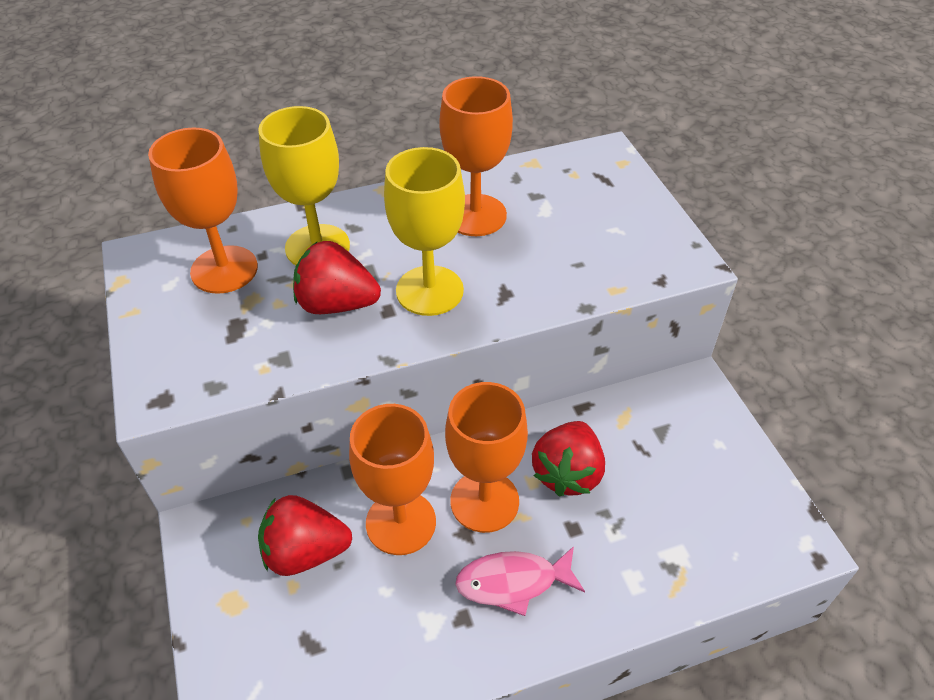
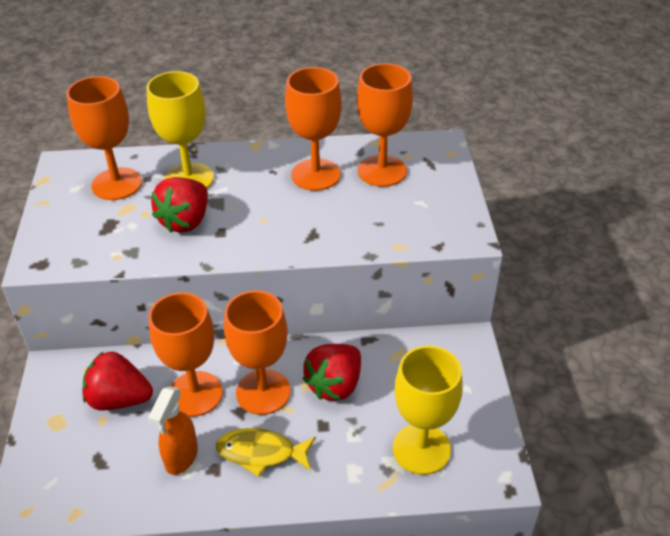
camera: 15 degrees right, 5 degrees down
red strawberry [293,241,381,314] -> red strawberry turned 90 degrees counterclockwise [151,177,208,233]
yellow goblet [384,147,465,316] -> yellow goblet moved to [393,346,462,475]
pink fish [455,546,585,616] -> yellow fish [216,428,316,477]
none -> orange spray bottle [148,386,198,475]
none -> orange goblet [357,63,413,187]

